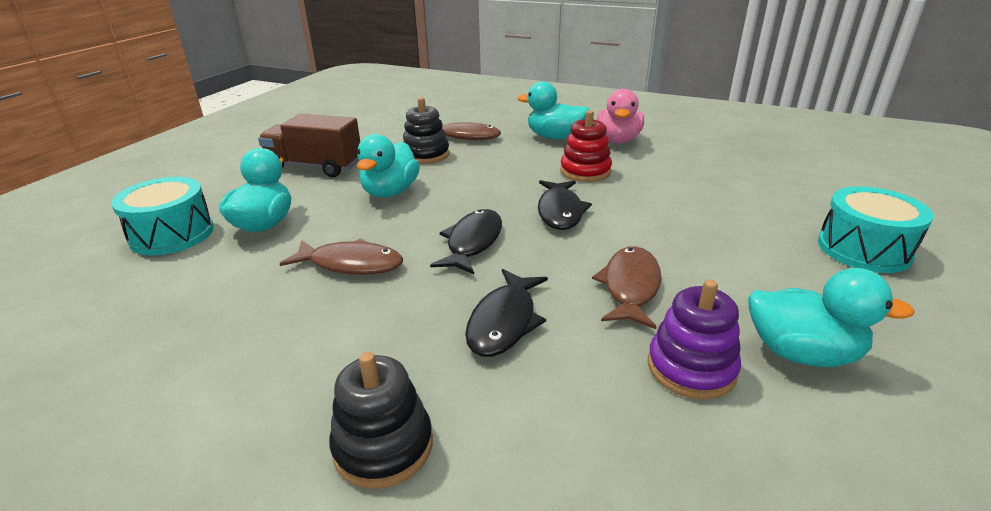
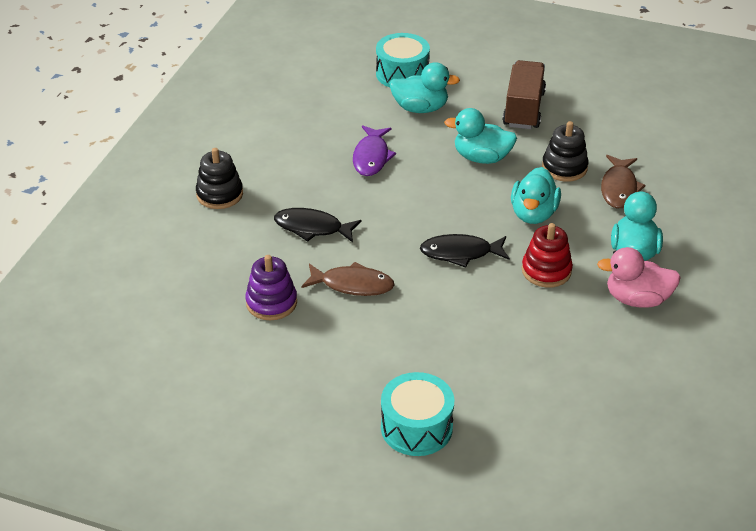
camera: 85 degrees right, 10 degrees up
brown fish [279,238,403,275] -> purple fish [353,125,396,176]
black fish [430,209,502,274] -> none
turquoise duck [748,268,915,367] -> turquoise duck moved to [511,167,561,224]

